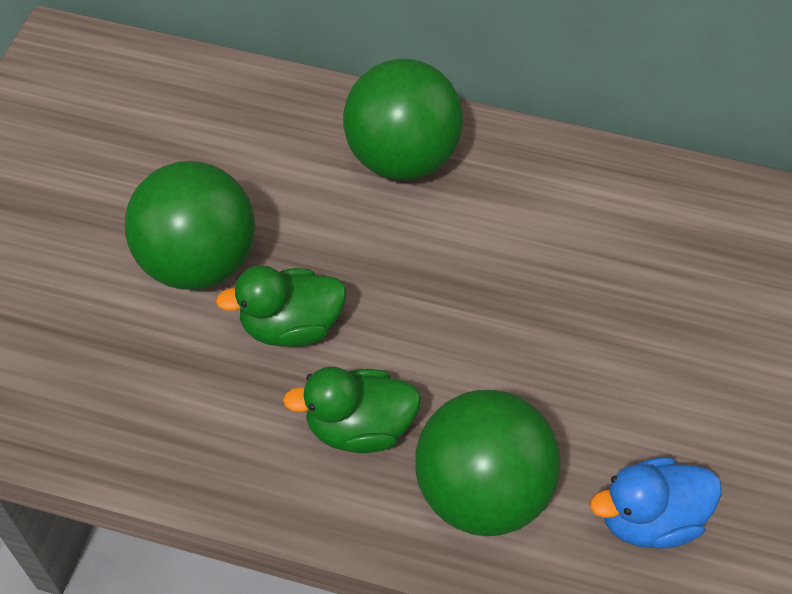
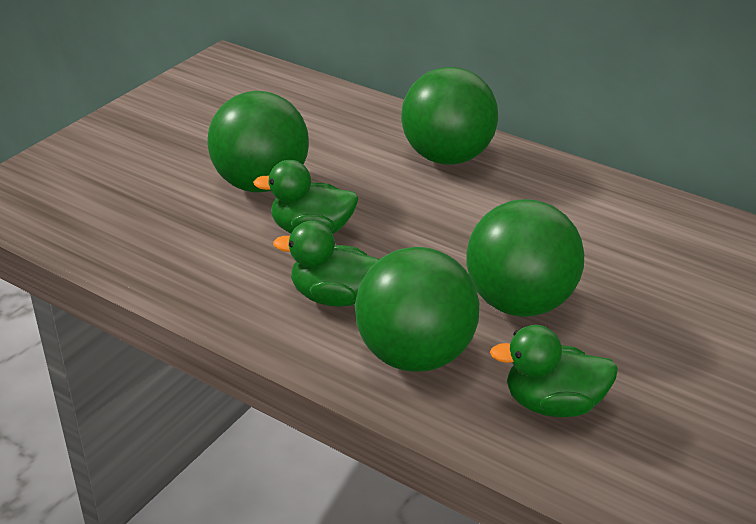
camera: 20 degrees right, 20 degrees down
blue duck [590,457,722,549] -> green duck [490,325,618,417]
none -> green ball [466,199,584,317]

